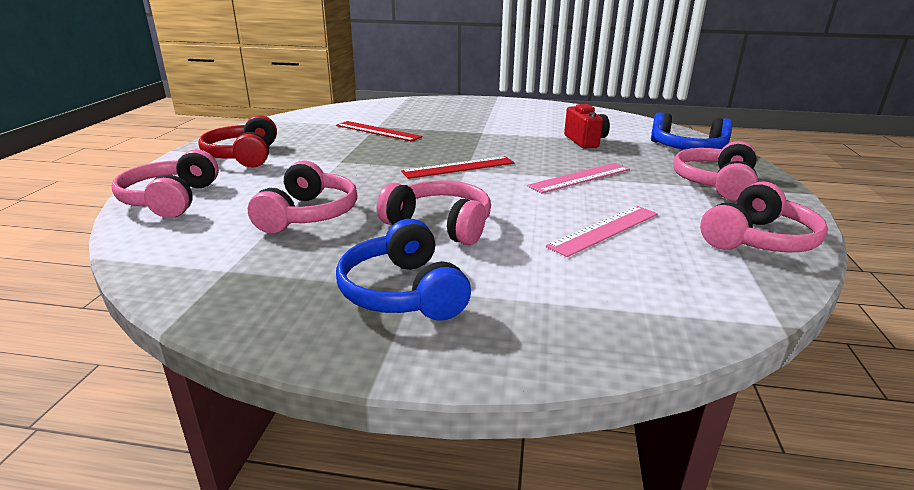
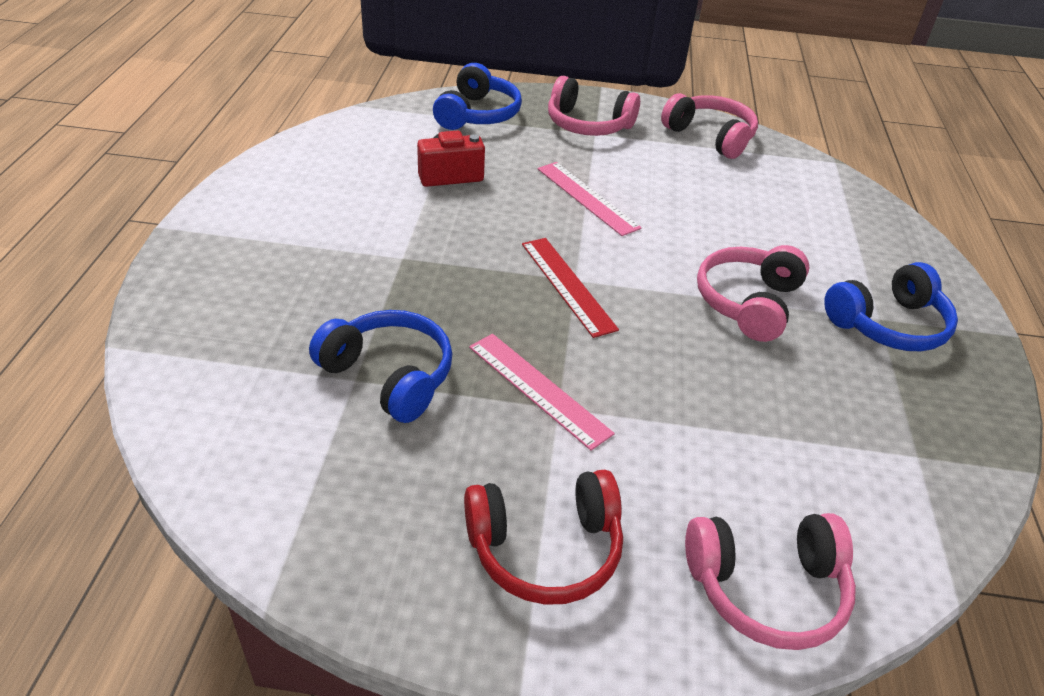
camera: 95 degrees left, 15 degrees up
pink headphones [248,160,357,233] -> none
red ruler [336,121,422,142] -> blue headphones [309,310,452,423]
pink ruler [546,206,658,257] -> pink ruler moved to [469,334,615,451]

